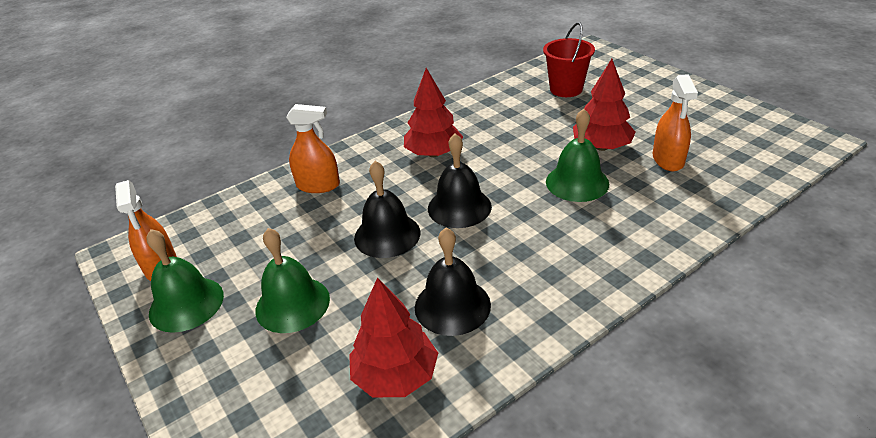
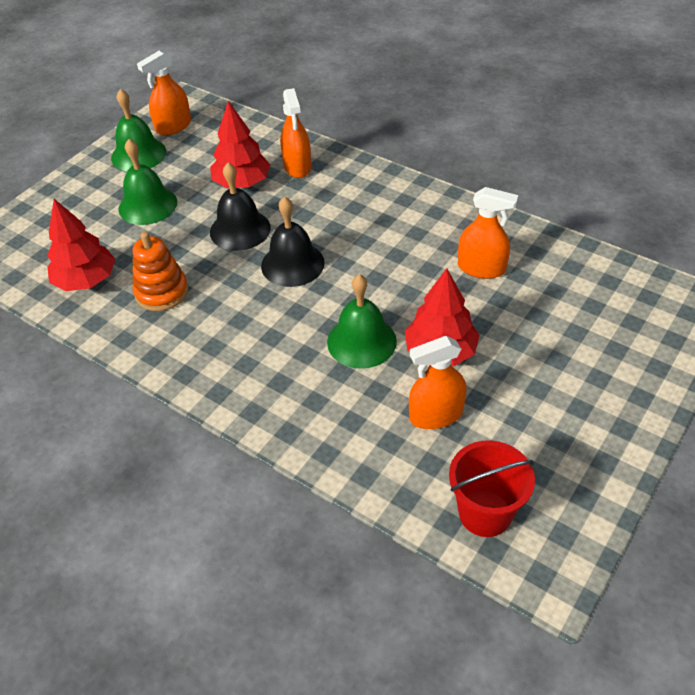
camera: 70 degrees right, 10 degrees up
red tree [404,68,463,157] -> red tree moved to [210,101,270,188]
black bell [415,228,491,336] -> orange stacking toy [133,232,188,311]
red bucket [543,22,595,97] -> red bucket moved to [449,440,535,537]
none -> orange spray bottle [458,187,518,279]

